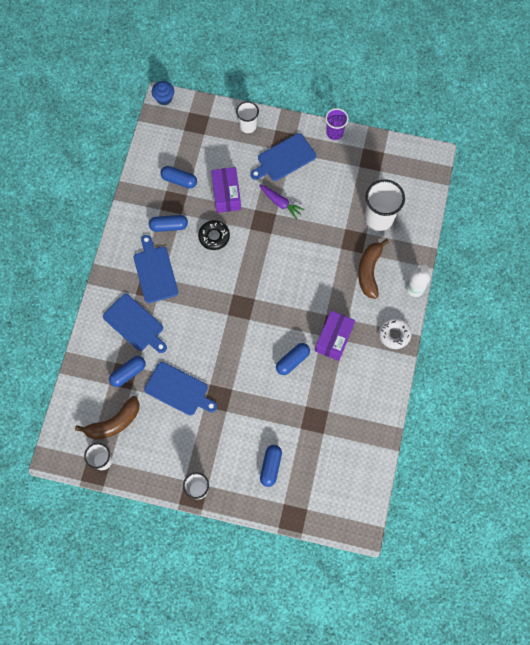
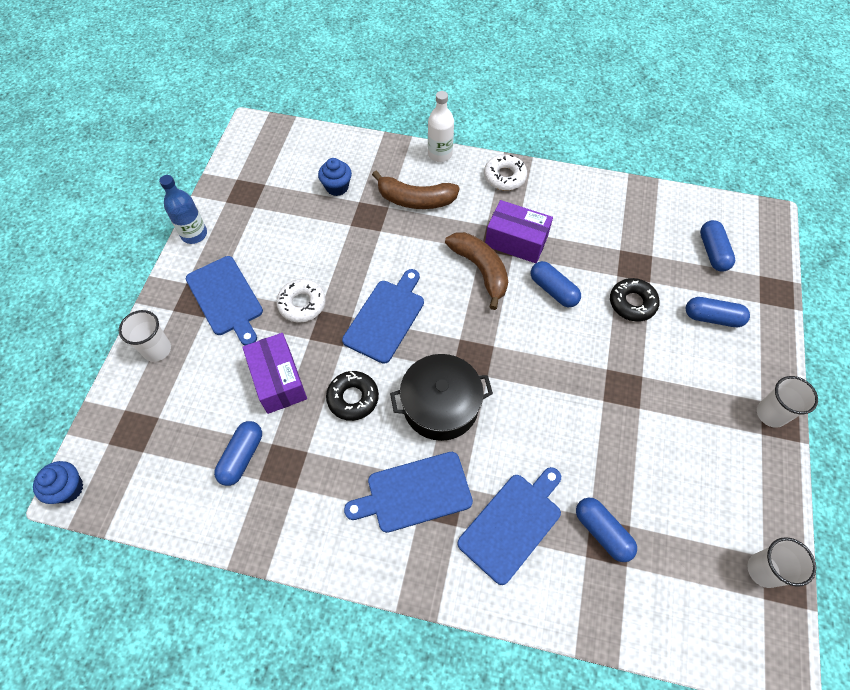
camera: 90 degrees left, 10 degrees down
brown banana [75,396,140,440] -> brown banana moved to [445,232,508,310]
blue cutting board [144,362,217,416] -> blue cutting board moved to [342,269,424,364]
blue capsule [149,215,188,232] -> blue capsule moved to [700,220,735,272]
purple box [211,167,241,213] -> purple box turned 75 degrees clockwise [242,333,307,414]
purple carrot [259,184,305,220] -> white donut [276,279,326,322]
purple cup [326,108,348,140] -> blue bottle [159,175,207,244]
white cup [365,179,405,231] -> blue cupcake [318,158,352,196]
none -> black pot [390,354,493,441]
none -> black donut [610,278,660,322]

